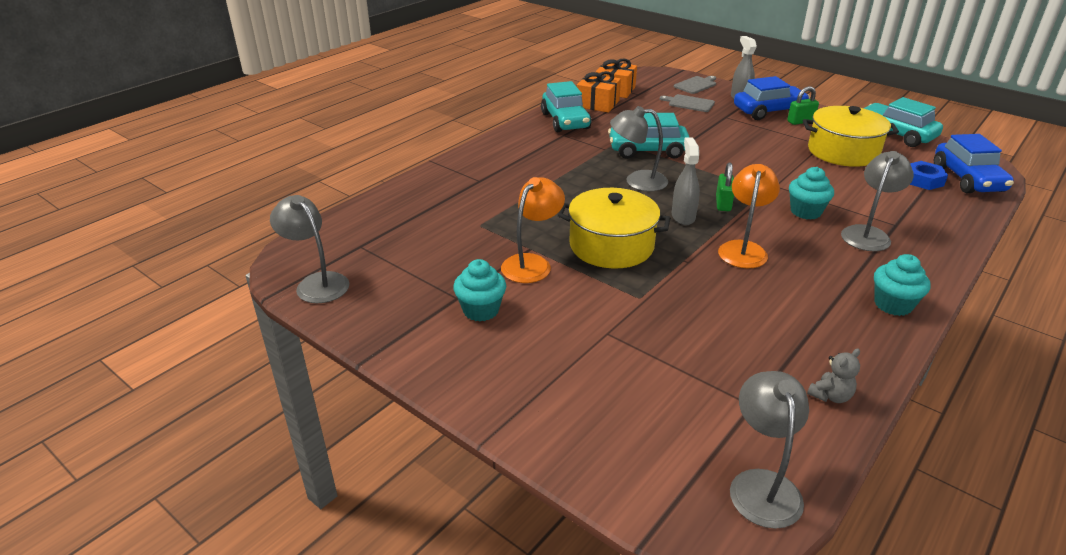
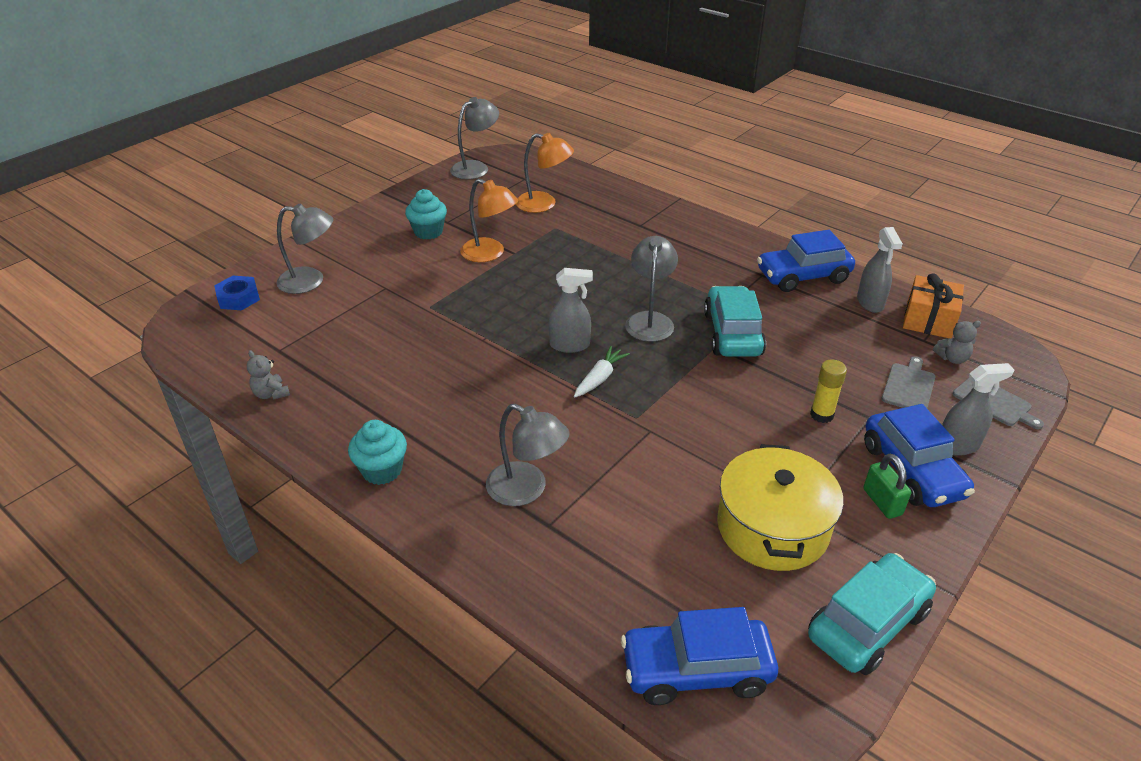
camera: 90 degrees right, 5 degrees up
turquoise car [541,81,591,132] -> blue car [757,230,855,292]
yellow pot [558,188,670,269] -> none
orange gift [577,71,621,113] -> grey spray bottle [857,227,903,313]
green padlock [716,162,734,211] -> white carrot [574,346,630,397]
orange lamp [718,164,780,268] -> orange lamp moved to [516,133,574,213]
grey lamp [730,371,809,529] -> grey lamp moved to [276,203,333,294]
turquoise cupcake [789,167,834,220] -> none
blue nut [910,161,948,190] -> blue nut moved to [214,276,260,310]
none -> yellow glue stick [810,360,847,423]
none -> grey teddy bear [933,321,981,364]

